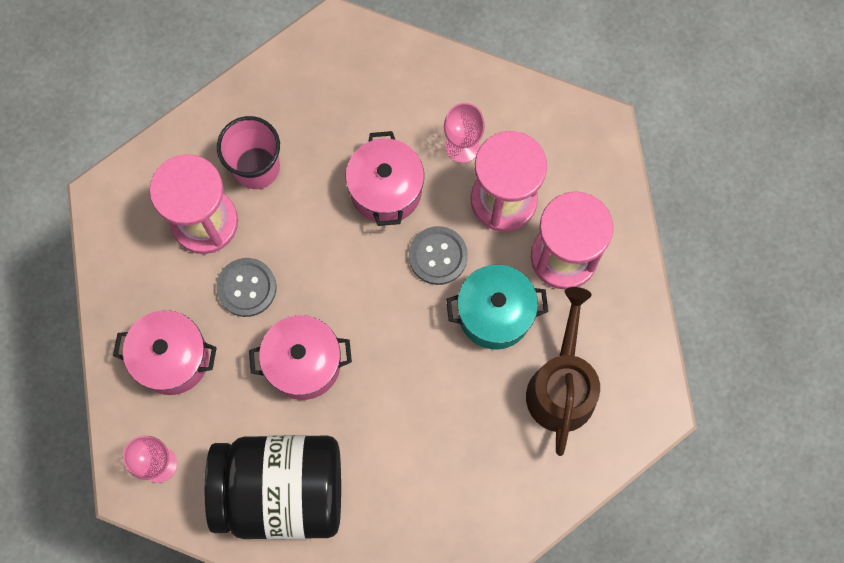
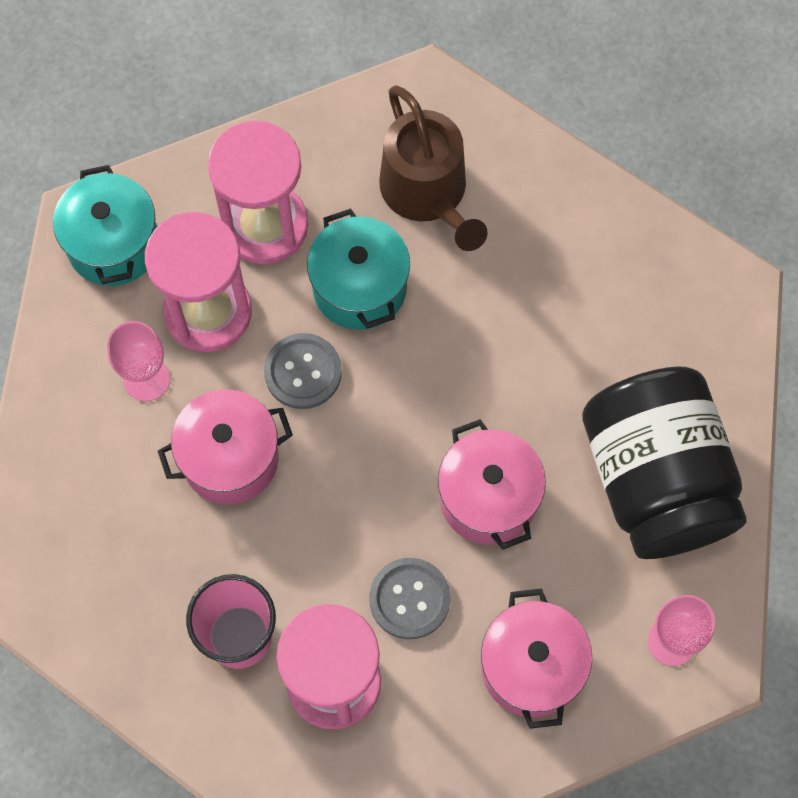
camera: 105 degrees left, 5 degrees down
brown watering can [526,287,600,456] -> brown watering can turned 105 degrees counterclockwise [379,85,488,251]
none -> turquoise pot [53,165,157,286]

